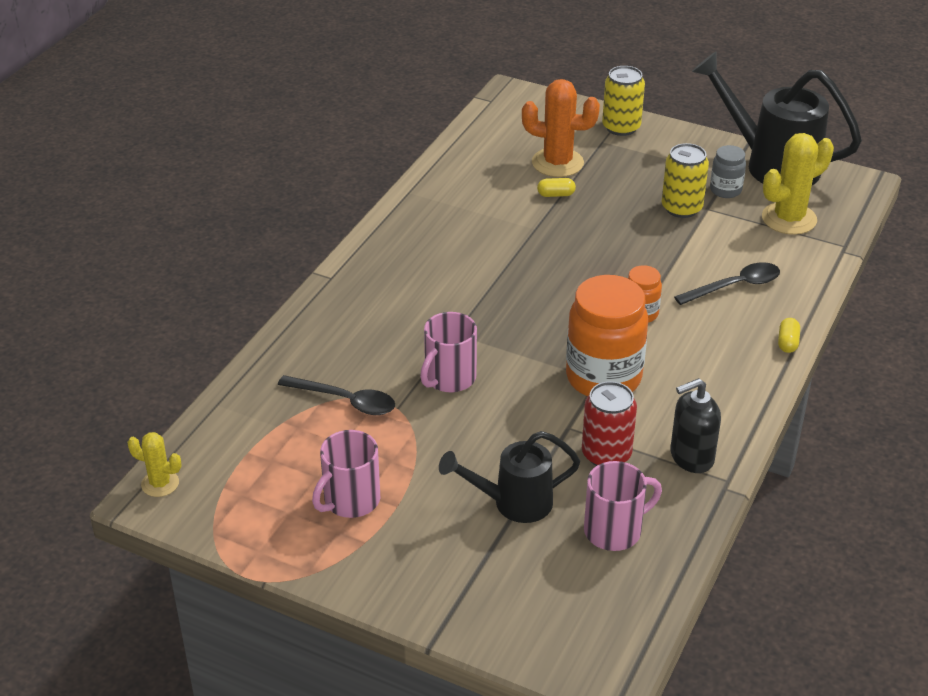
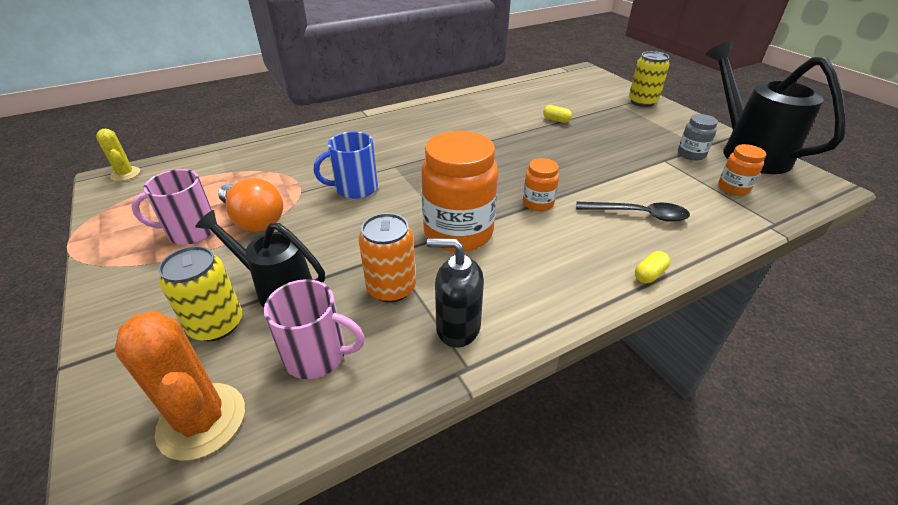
camera: 35 degrees right, 0 degrees up
black spoon [278,375,395,415] -> none
pink mug [420,312,477,392] -> blue mug [314,132,378,199]
orange cactus [522,79,600,177] -> orange cactus moved to [114,311,245,461]
red can [582,381,637,466] -> orange can [359,213,416,303]
yellow can [662,143,709,218] -> yellow can moved to [158,246,242,342]
yellow cactus [762,133,834,235] -> orange jar [718,144,766,195]
none -> orange light bulb [218,178,283,232]

